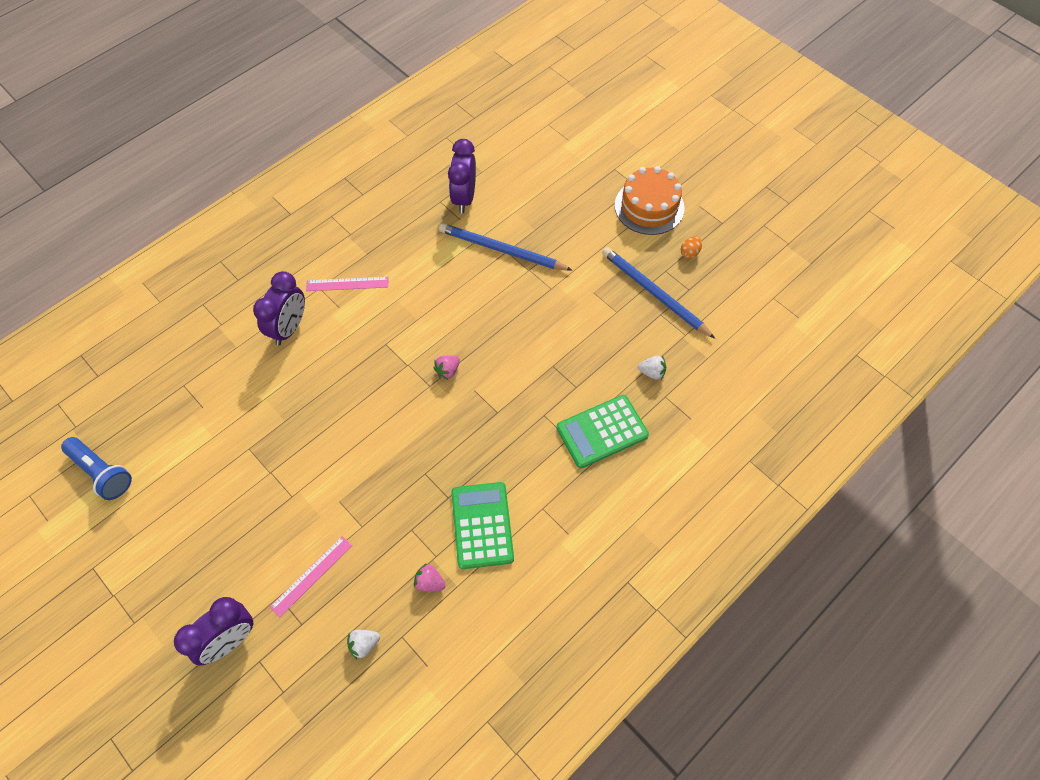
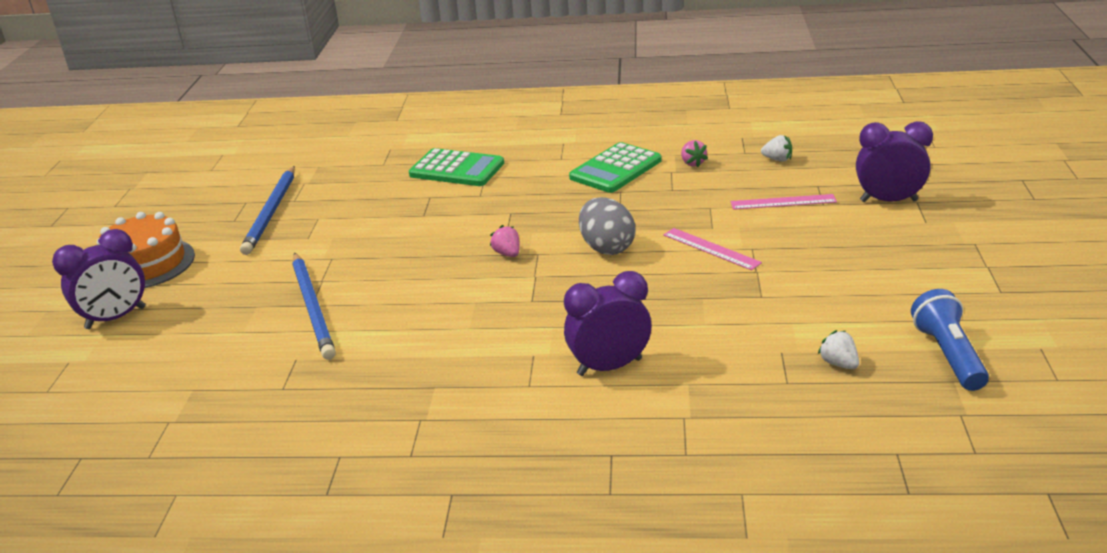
camera: 130 degrees left, 30 degrees down
pink ruler [306,277,388,291] -> pink ruler moved to [663,228,762,270]
pink strawberry [433,355,460,380] -> pink strawberry turned 120 degrees counterclockwise [490,225,520,257]
purple clock [448,139,476,213] -> purple clock moved to [52,229,146,329]
white strawberry [638,356,666,380] -> white strawberry moved to [818,330,859,369]
orange egg [681,236,702,259] -> none
none -> grey egg [579,197,635,255]

